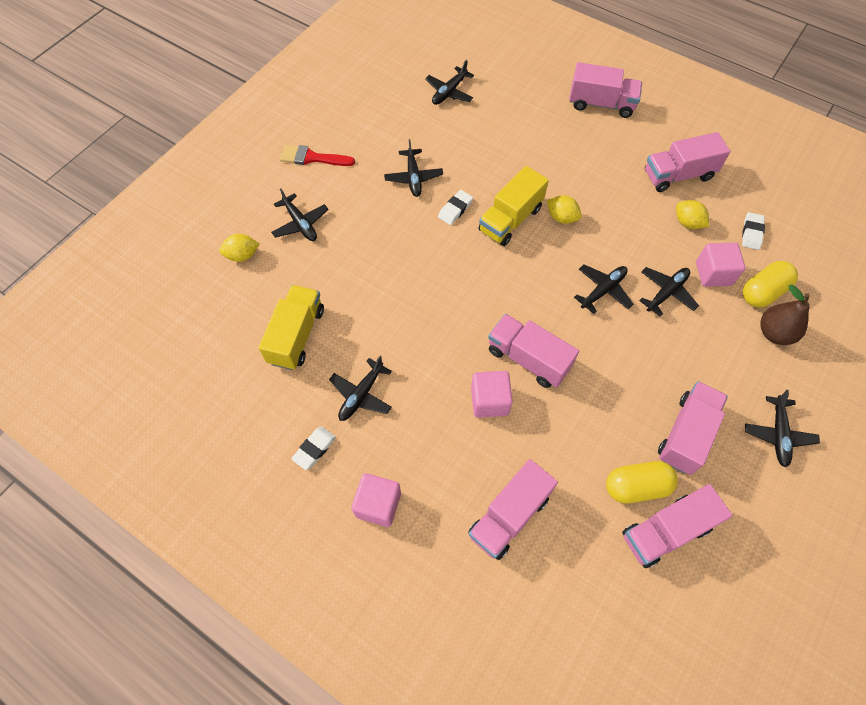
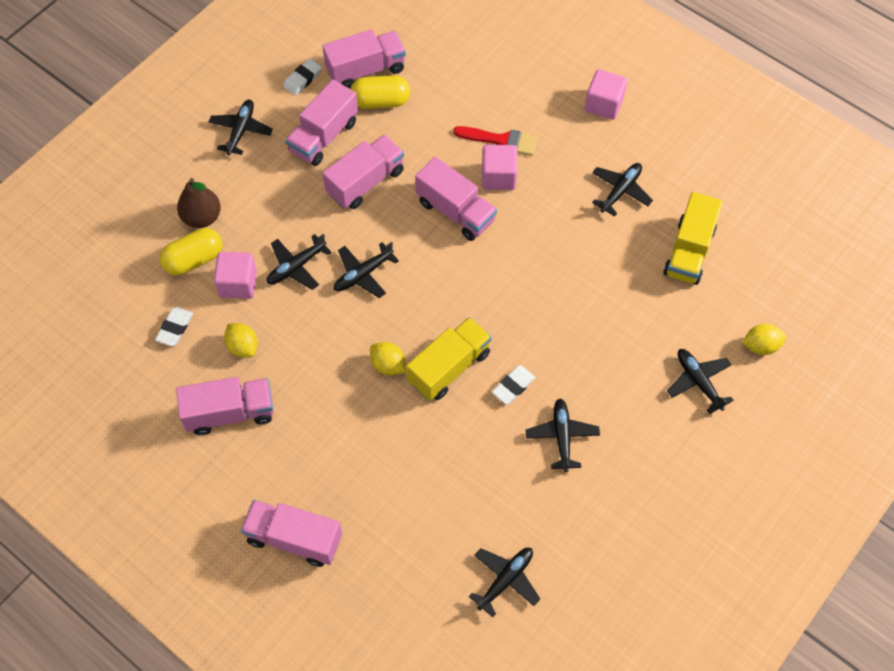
camera: 175 degrees left, 0 degrees up
red brush [280,145,355,166] -> red brush moved to [453,126,538,156]
white eraser [291,427,336,470] -> white eraser moved to [283,58,322,95]
pink truck [468,459,558,560] -> pink truck moved to [322,135,404,209]

